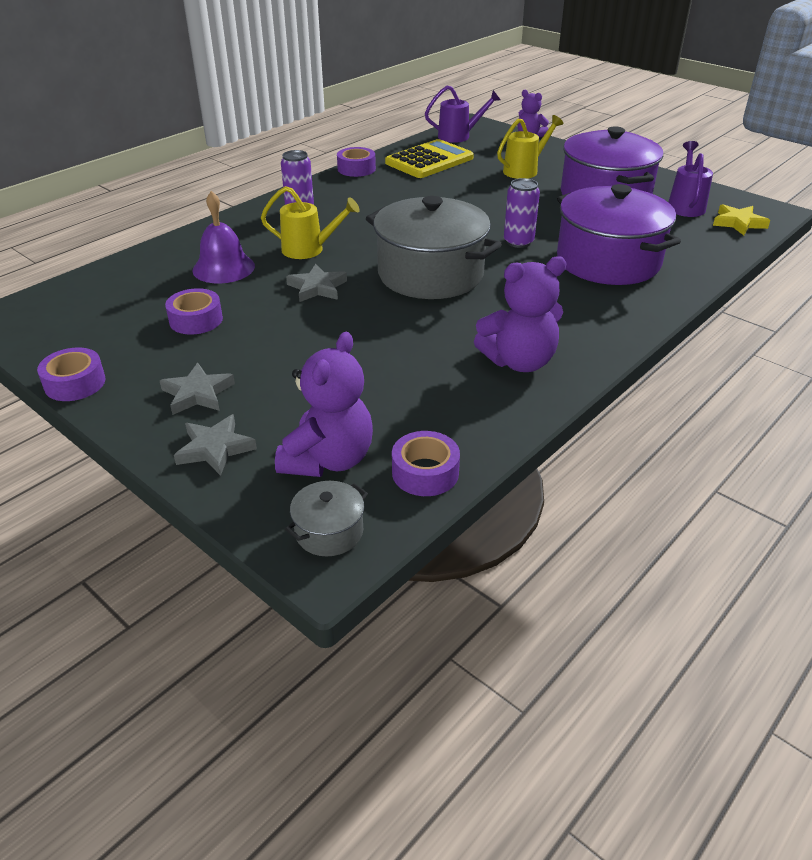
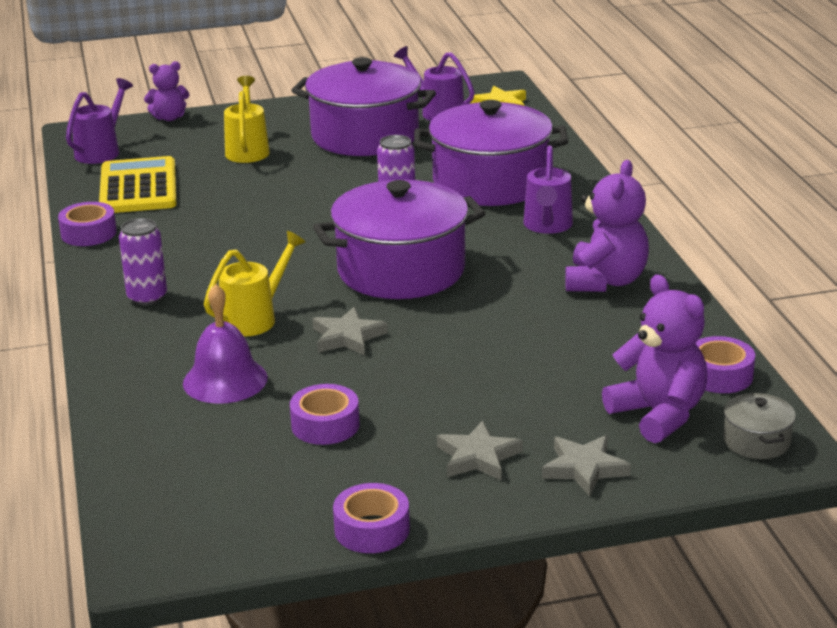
camera: 55 degrees left, 10 degrees down
grey pot [366,196,502,299] -> purple pot [313,180,485,299]
none -> purple watering can [523,145,573,234]

